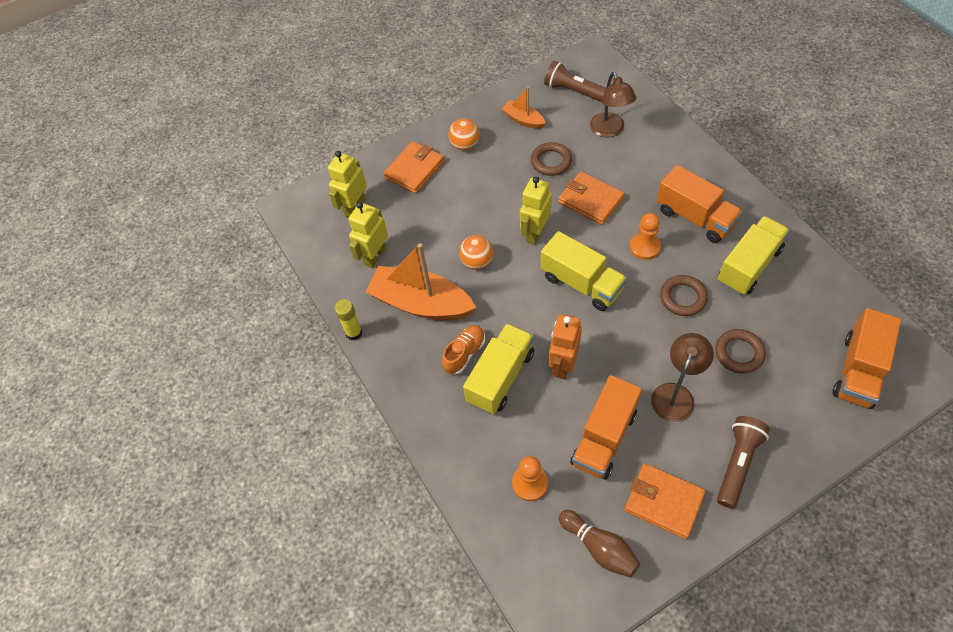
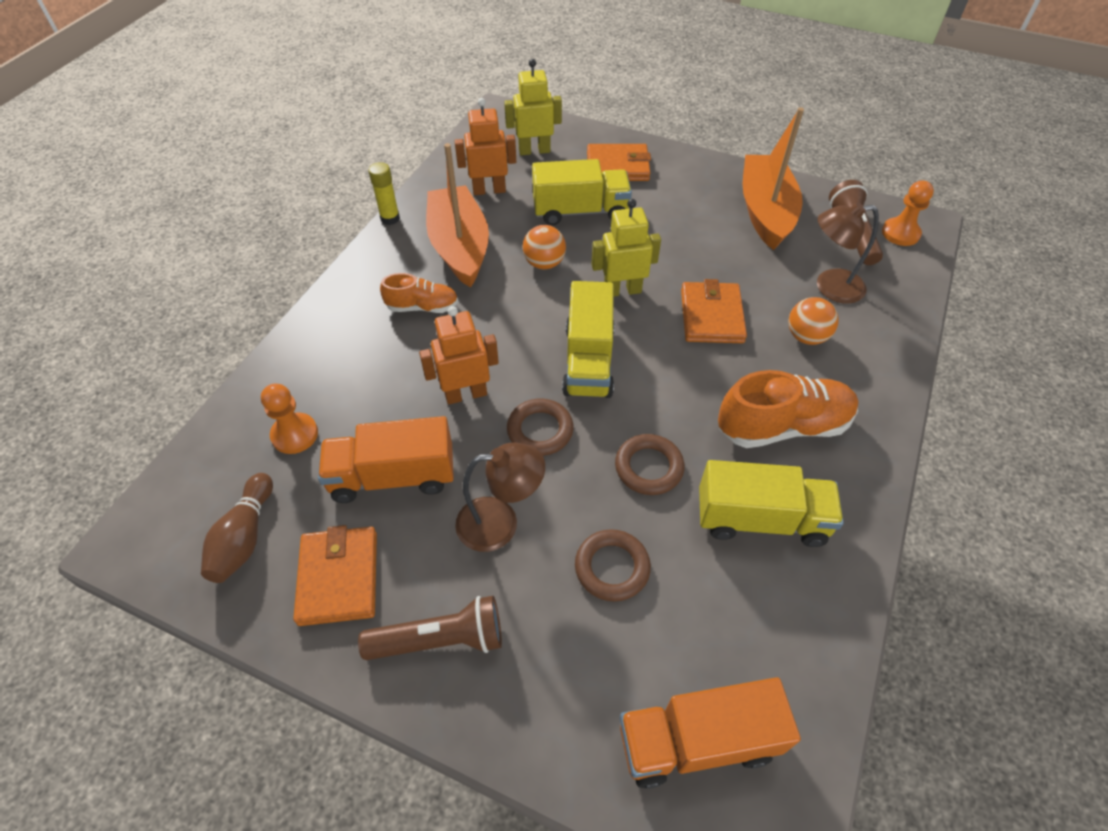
camera: 50 degrees right, 5 degrees down
yellow robot [348,202,388,268] -> orange robot [455,98,516,195]
orange ball [448,119,480,151] -> orange ball moved to [788,297,839,345]
yellow truck [463,323,534,414] -> yellow truck moved to [532,159,632,225]
orange boat [502,87,546,129] -> orange boat [742,107,804,250], size x1.99
brown ring [531,142,572,176] -> brown ring moved to [507,399,574,456]
brown lamp [590,72,637,137] -> brown lamp turned 45 degrees clockwise [817,202,879,304]
orange pawn [630,213,661,260] -> orange pawn moved to [882,180,934,246]
orange truck [657,165,743,243] -> orange shoe [718,370,859,448]

